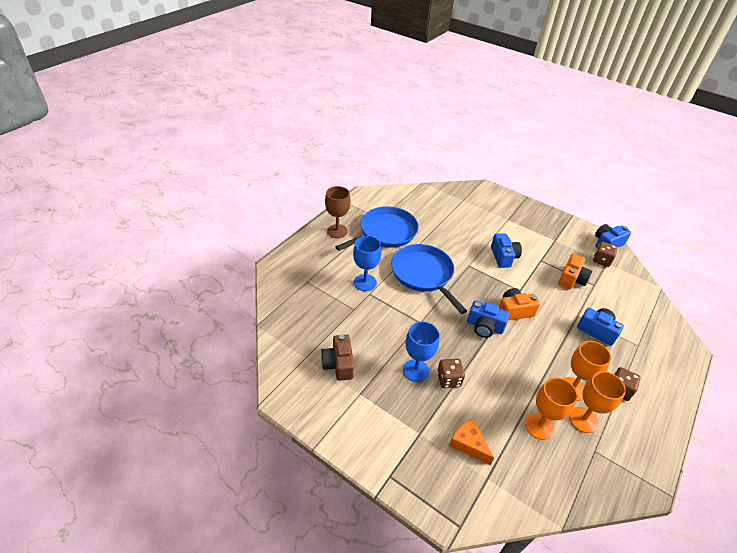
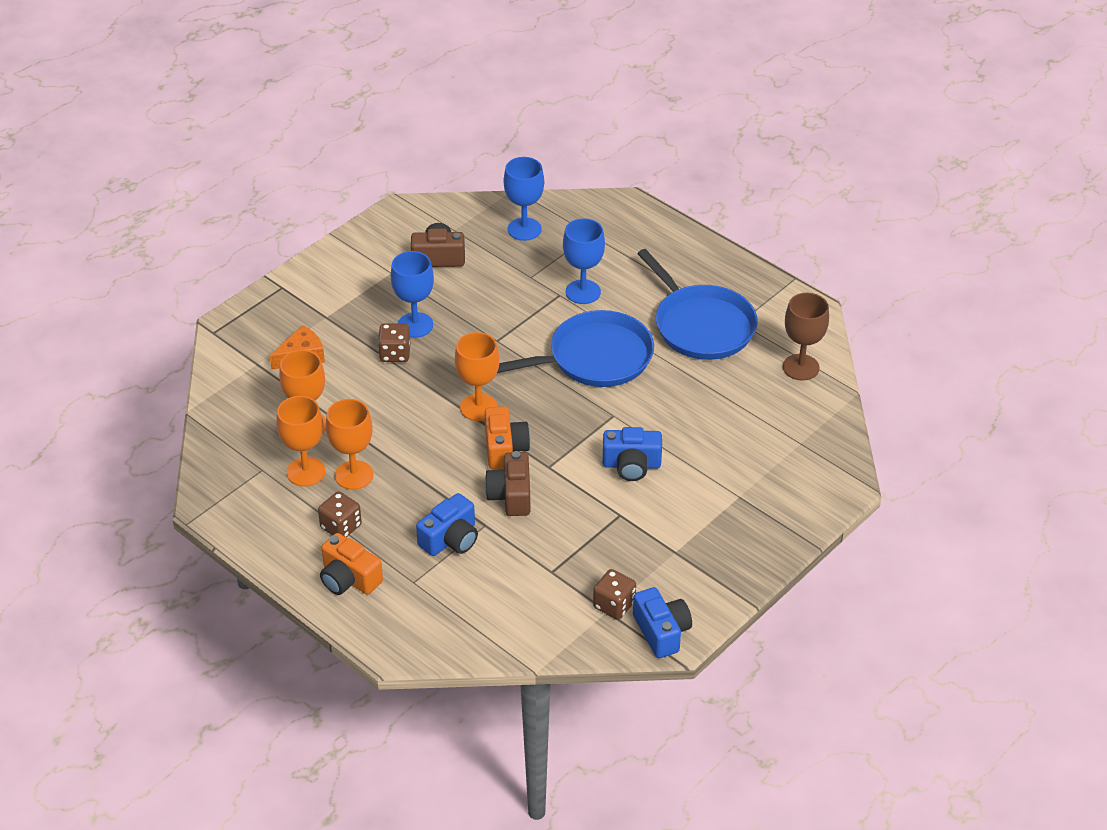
camera: 100 degrees right, 0 degrees up
brown goblet [325,186,351,238] -> brown goblet moved to [783,293,829,380]
blue camera [467,301,510,338] -> orange goblet [455,332,499,421]
orange camera [558,254,592,289] -> orange camera moved to [320,533,383,595]
none -> brown camera [485,451,530,516]
none -> blue goblet [504,157,544,241]

